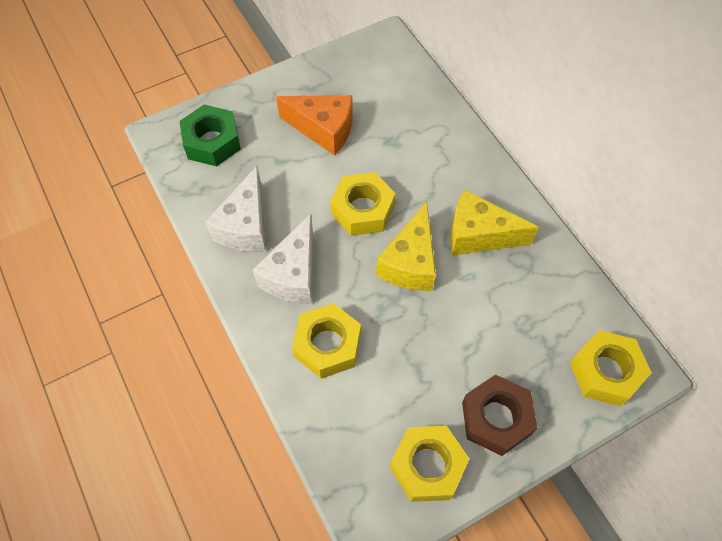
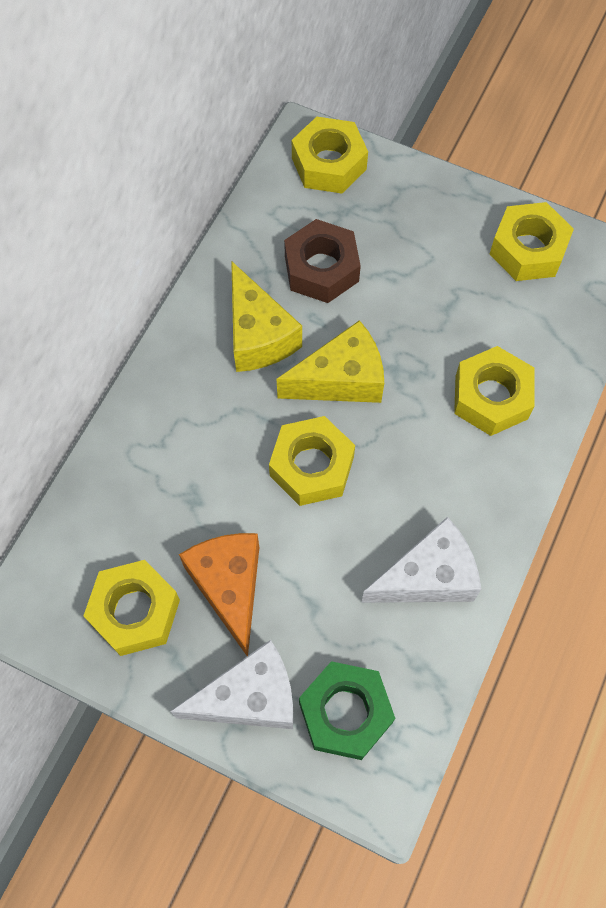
camera: 125 degrees left, 5 degrees up
white cheese [253,213,313,304] -> white cheese moved to [170,640,293,729]
brown nut [462,375,537,456] -> brown nut moved to [284,219,361,303]
none -> yellow nut [83,560,180,656]

